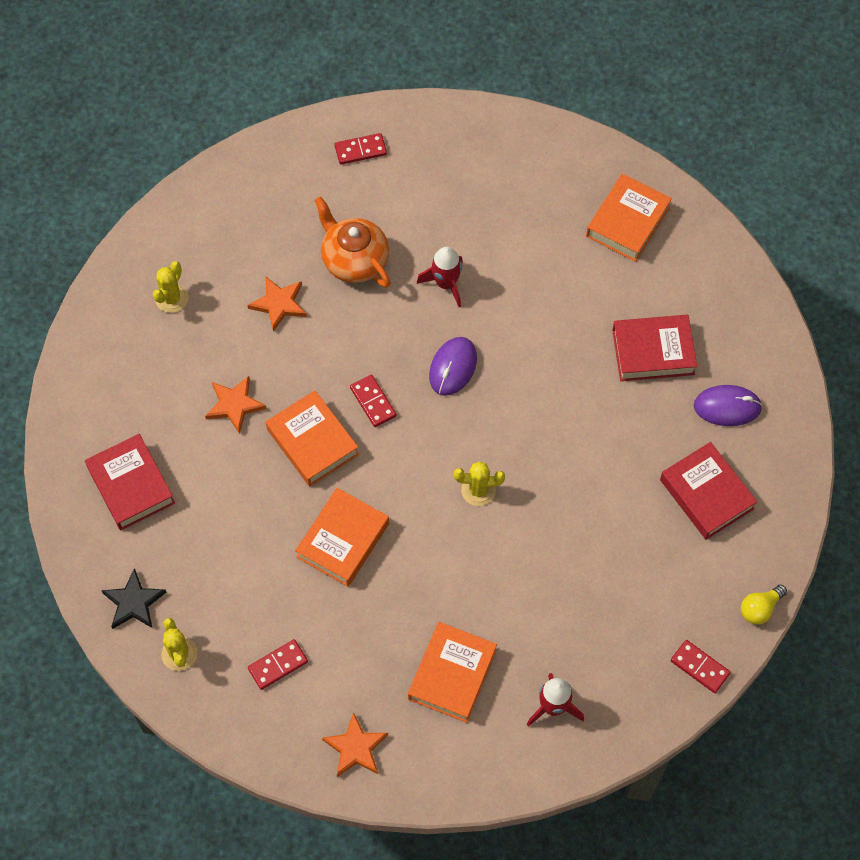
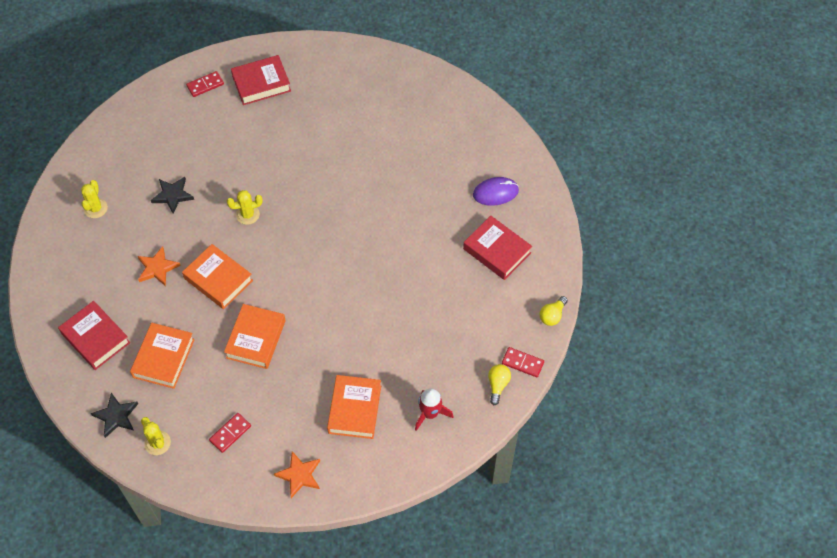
camera: 15 degrees left, 5 degrees down
orange star [247,276,307,332] -> black star [151,177,194,214]
orange teapot [314,196,391,288] -> none
red domino [350,375,397,427] -> none
red rocket [417,247,463,307] -> none
purple mouse [429,337,477,396] -> none
yellow cactus [454,461,505,506] -> yellow cactus moved to [227,190,263,225]
orange book [586,174,672,262] -> orange book moved to [130,323,195,389]
red book [612,315,697,381] -> red book moved to [231,55,291,105]
none -> yellow light bulb [488,364,511,405]

